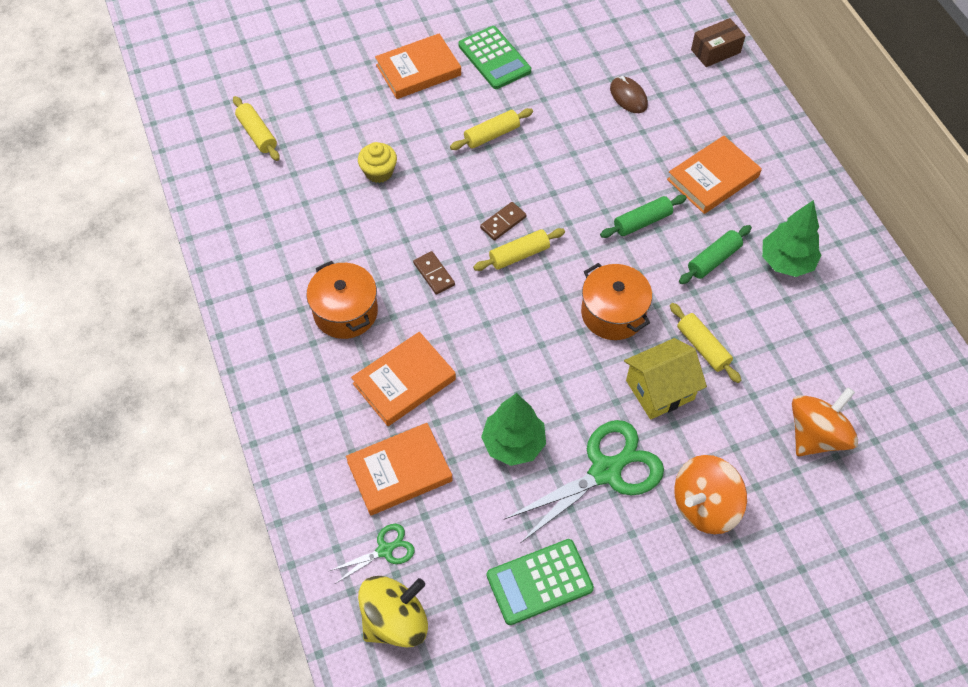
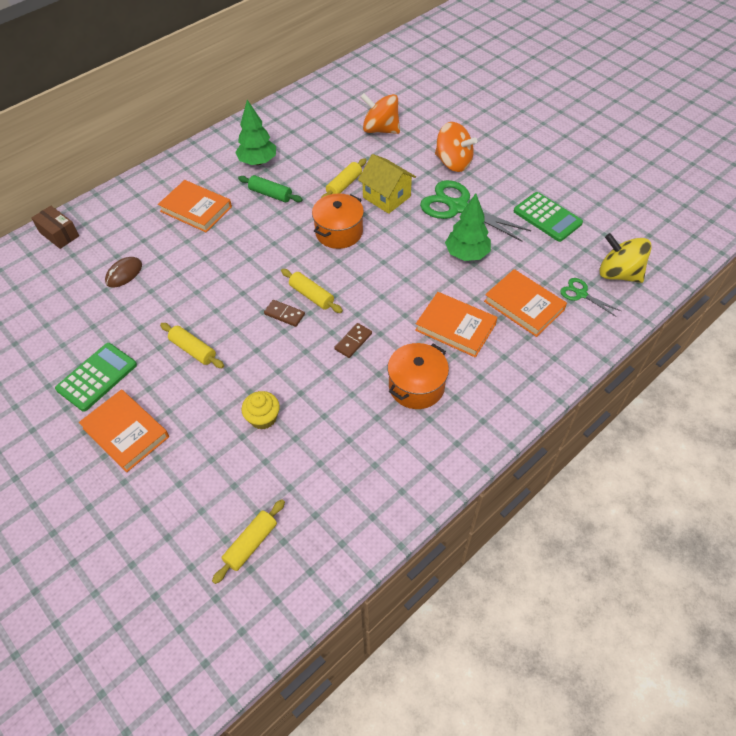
camera: 110 degrees left, 5 degrees down
green rolling pin [600,195,687,238] -> none

